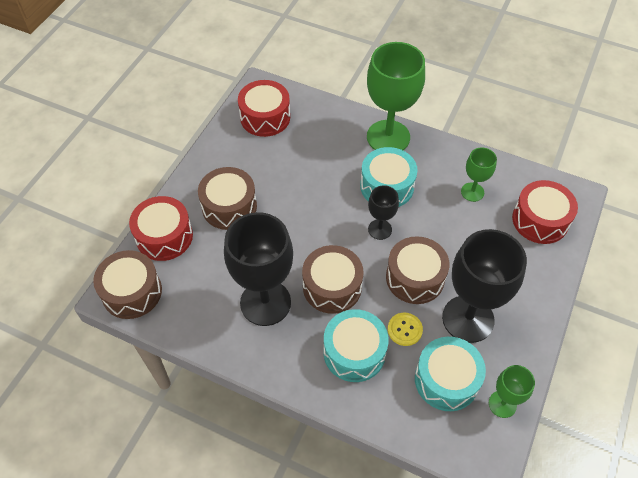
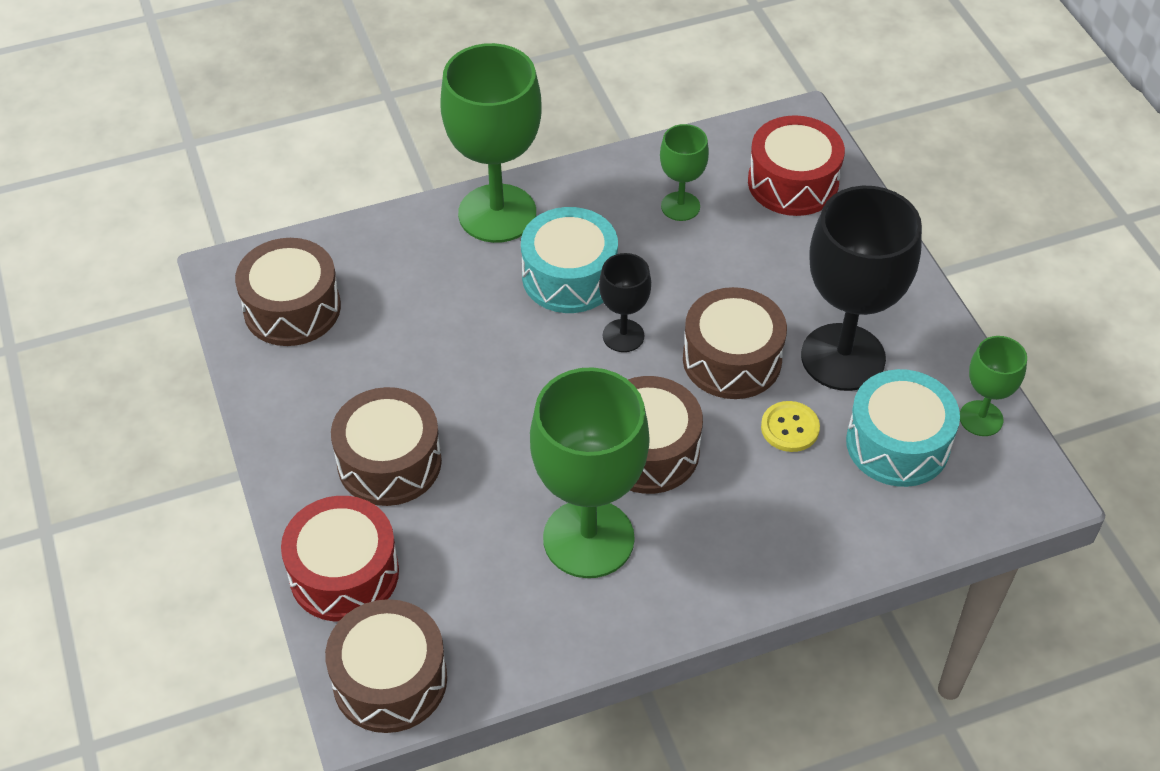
camera: 45 degrees left, 5 degrees down
black goblet [224,212,293,326] -> green goblet [530,367,650,578]
red drum [238,80,290,137] -> brown drum [235,238,341,346]
turquoise drum [323,309,389,382] -> none

